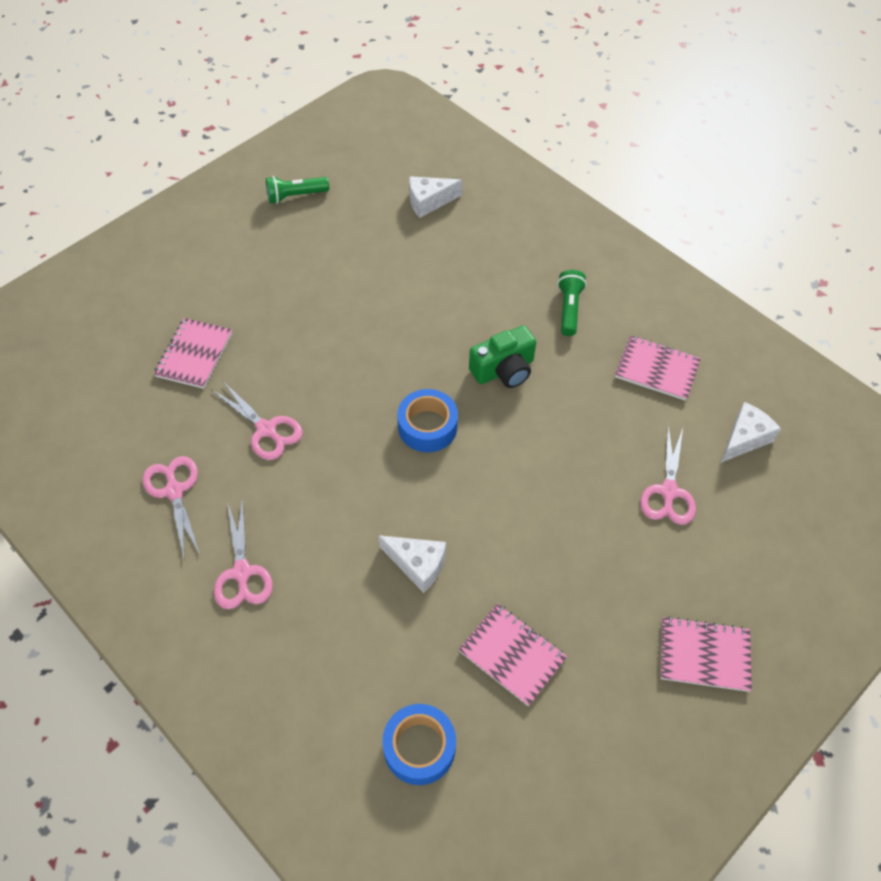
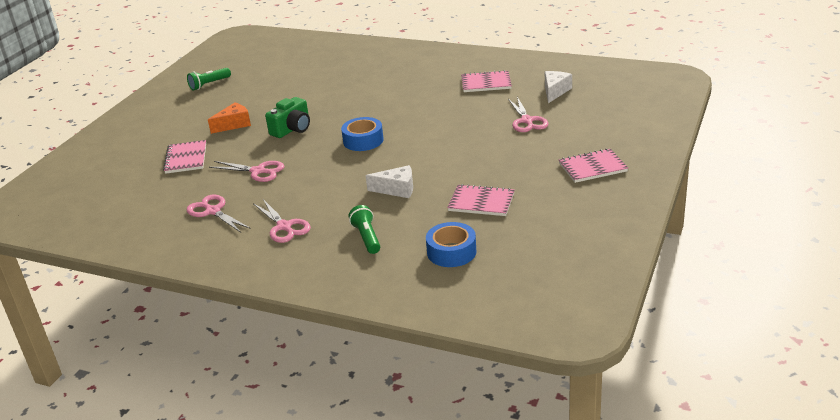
camera: 20 degrees left, 25 degrees down
white cheese [409,176,462,218] -> none
green camera [469,325,536,388] -> green camera moved to [265,97,310,138]
green flashlight [557,270,587,336] -> green flashlight moved to [349,205,380,254]
none -> orange cheese [208,102,251,134]

